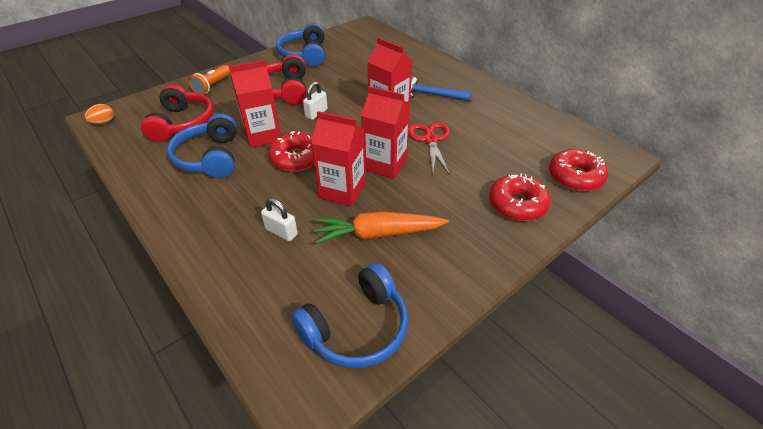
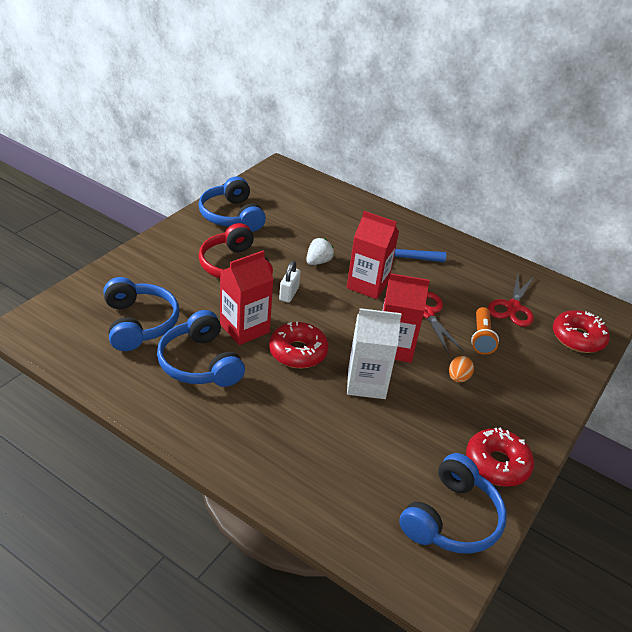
camera: 20 degrees left, 5 degrees down
orange egg [85,104,114,124] -> orange egg moved to [449,356,474,383]
red headphones [141,84,214,142] -> blue headphones [103,277,179,351]
orange flashlight [189,65,230,94] -> orange flashlight moved to [471,307,499,355]
white padlock [261,198,298,241] -> none
red carton [311,111,366,207] -> white carton [347,308,402,399]
orange carrot [314,211,449,244] -> none
red donut [489,173,551,221] -> red donut moved to [466,427,534,487]
none -> white strawberry [306,238,334,265]
none -> red scissors [488,274,534,327]

